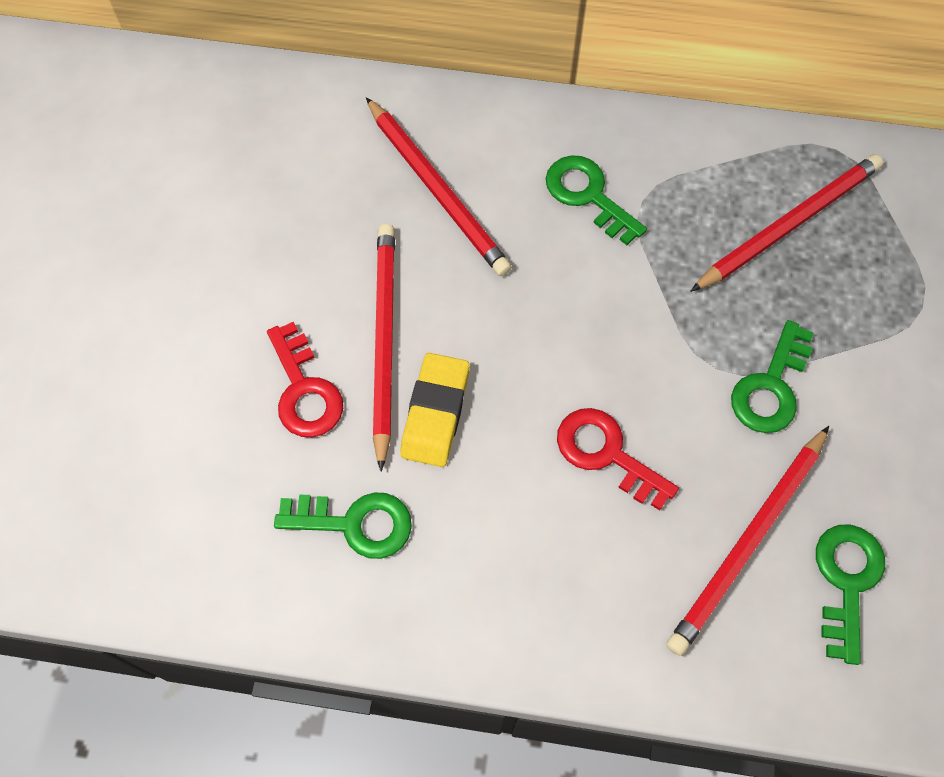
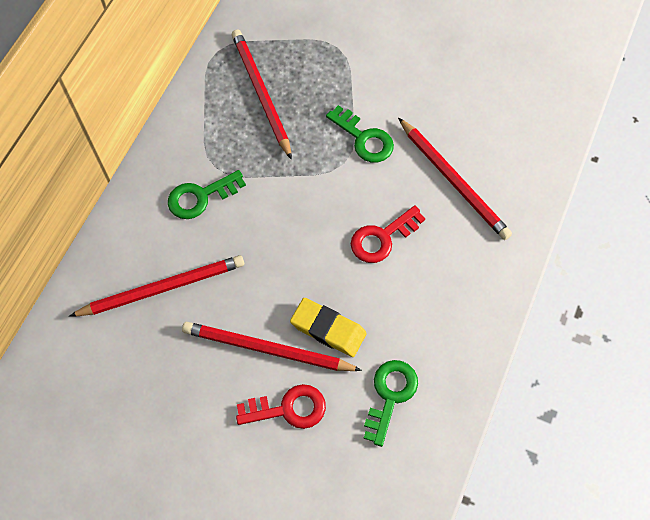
camera: 75 degrees left, 0 degrees up
green key [816,524,885,665] -> none

